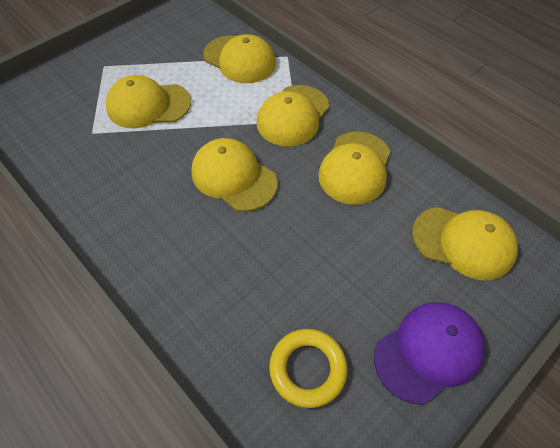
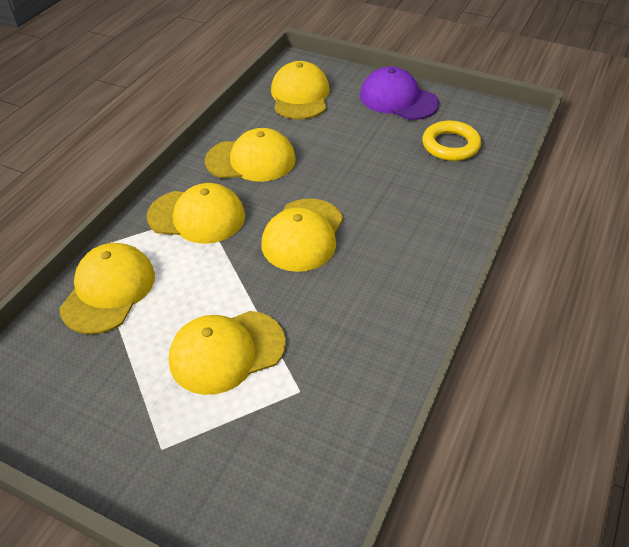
camera: 110 degrees left, 10 degrees down
yellow cap [106,75,191,128] -> yellow cap turned 90 degrees clockwise [169,311,286,395]

